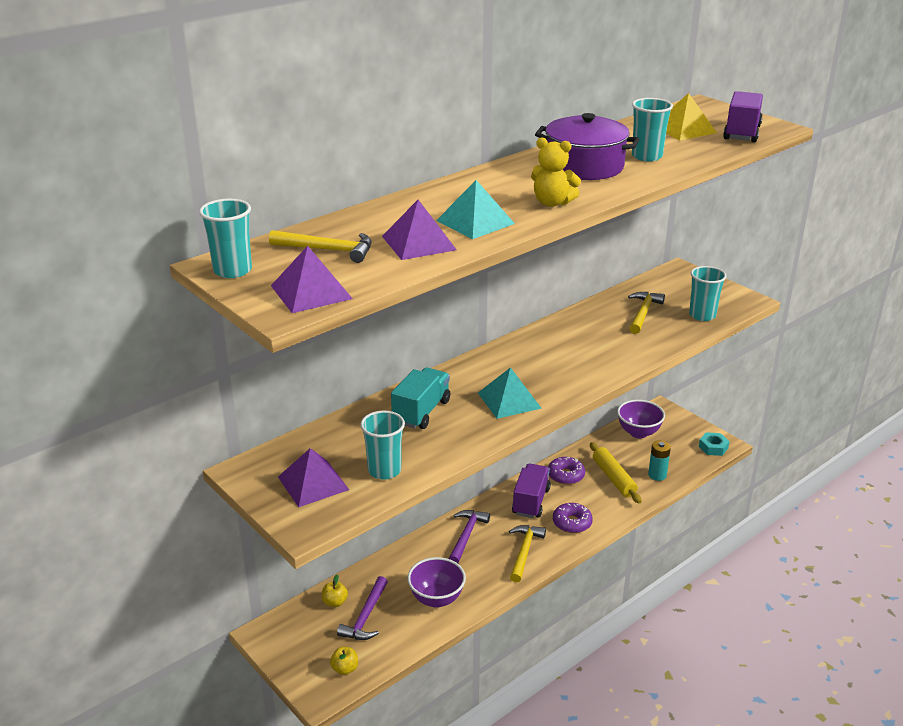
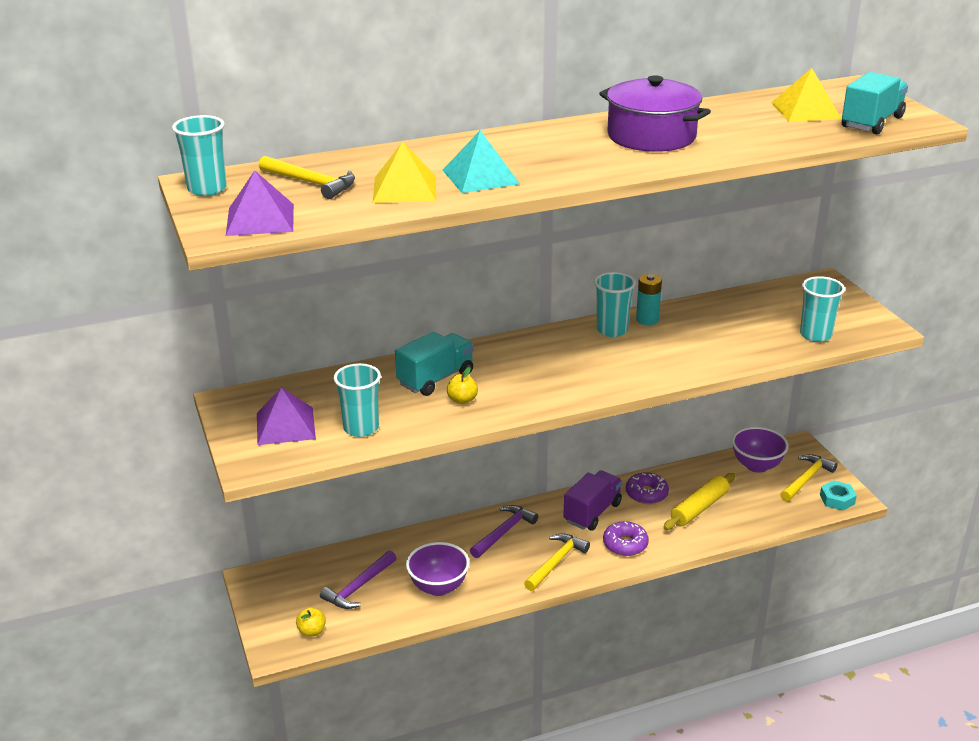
camera: 20 degrees right, 0 degrees up
yellow apple [322,575,348,607] -> yellow apple moved to [447,367,478,404]
purple pyramid [382,200,457,260] -> yellow pyramid [373,142,436,203]
turquoise pyramid [478,367,542,419] -> none
yellow teddy bear [531,137,581,207] -> none
yellow rolling pin [590,442,642,503] -> yellow rolling pin turned 45 degrees clockwise [664,473,735,530]
yellow hammer [628,292,665,334] -> yellow hammer moved to [780,454,838,502]
turquoise cup [632,98,673,162] -> turquoise cup moved to [594,272,636,337]
turquoise battery [648,440,671,481] -> turquoise battery moved to [636,274,662,325]
purple truck [723,91,763,143] -> turquoise truck [842,72,908,135]

